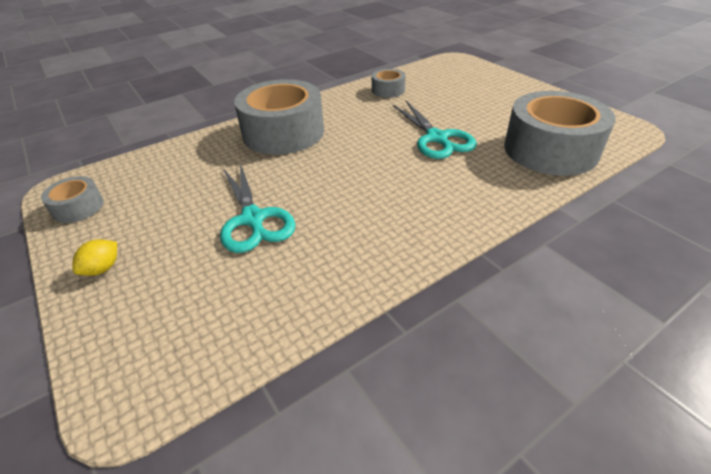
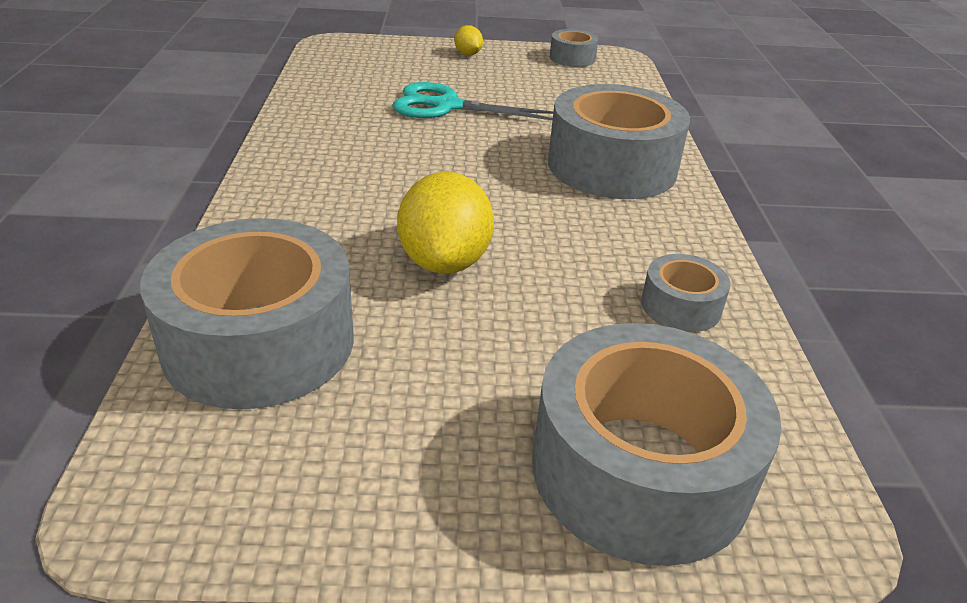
camera: 120 degrees right, 5 degrees down
turquoise scissors [393,101,477,159] -> yellow lemon [397,172,494,274]
none -> grey tape [532,323,782,566]

